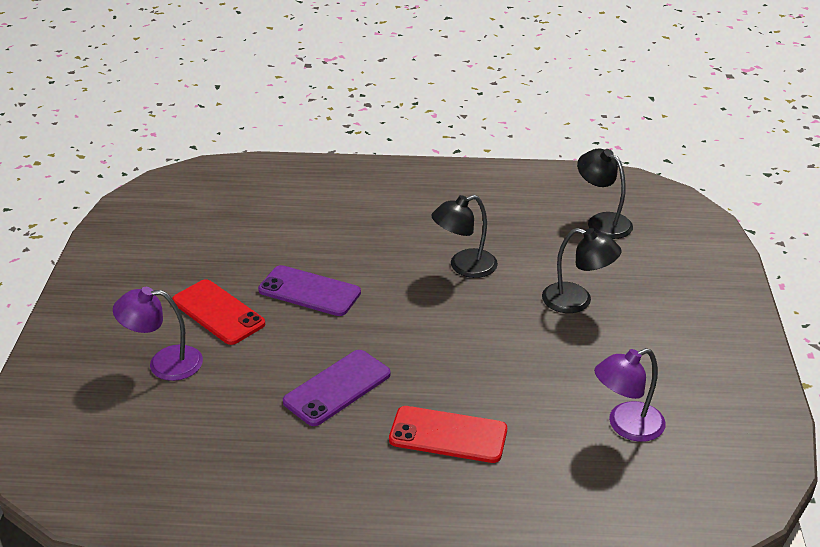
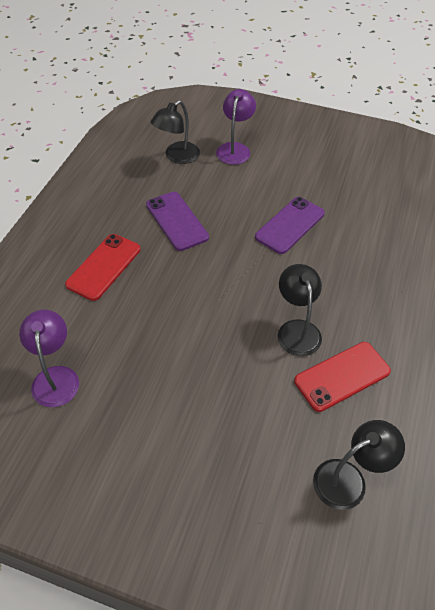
camera: 105 degrees right, 15 degrees up
red phone [172,279,265,345] -> red phone moved to [294,342,391,412]
black lamp [542,228,622,313] -> black lamp moved to [151,100,200,164]

